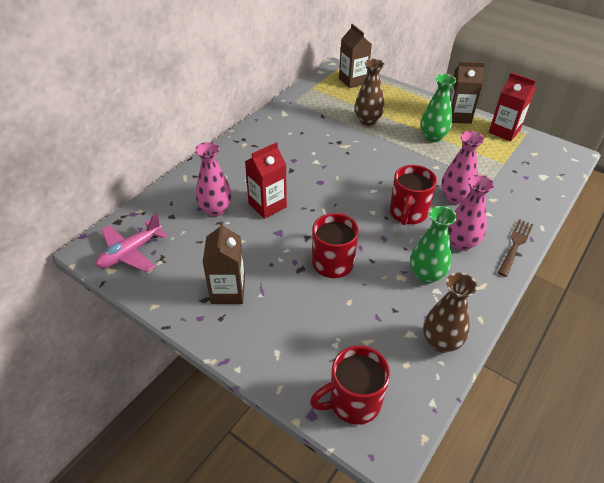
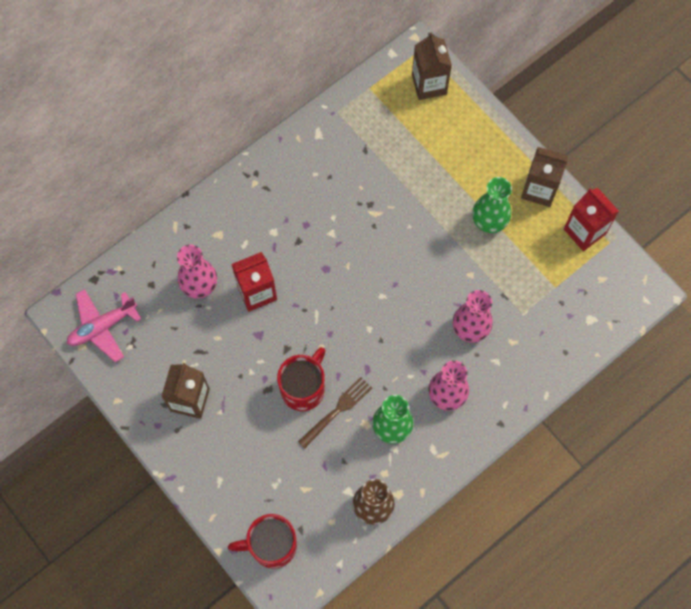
camera: 15 degrees right, 25 degrees up
brown vase [355,59,384,126] -> none
red mug [390,165,437,225] -> none
brown fork [498,219,533,277] -> brown fork moved to [298,377,372,448]

